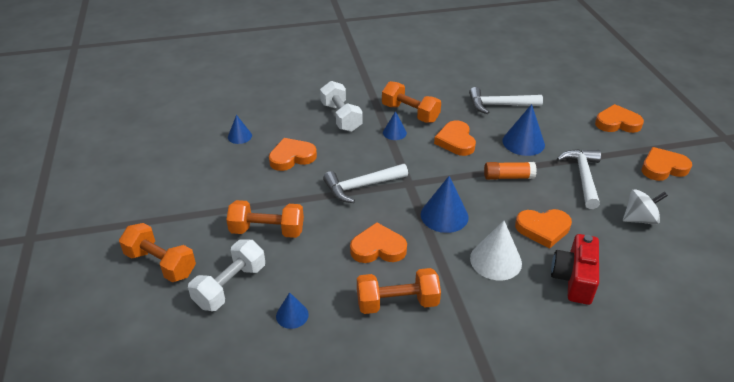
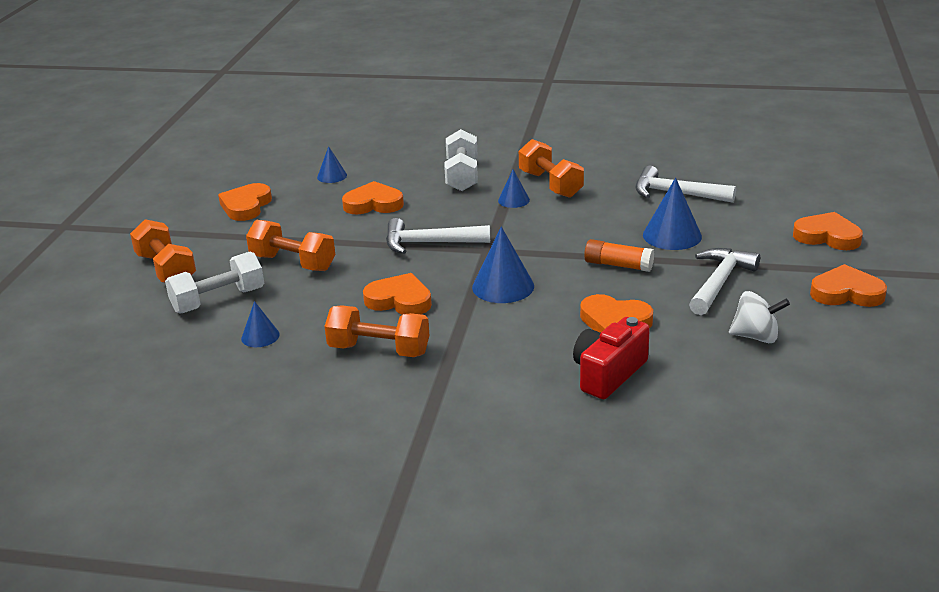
camera: 25 degrees right, 10 degrees down
orange heart [434,120,476,156] -> orange heart moved to [218,183,272,221]
white cone [470,221,522,280] -> none

